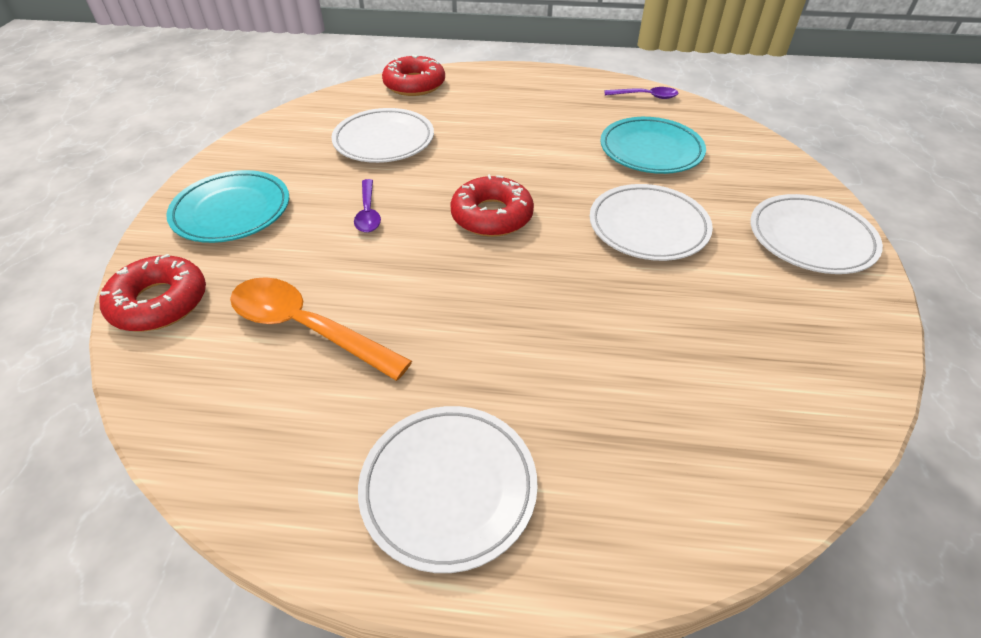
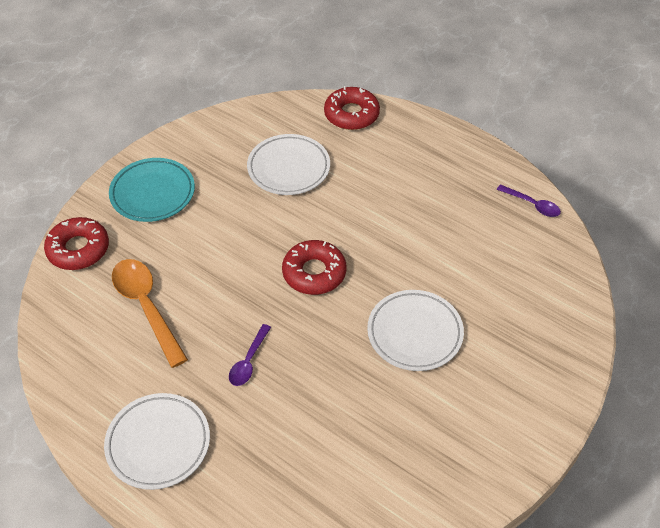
camera: 30 degrees right, 5 degrees up
purple spoon [354,179,381,233] -> purple spoon moved to [229,324,271,386]
turquoise plate [600,117,706,174] -> none
white plate [750,194,883,274] -> none

